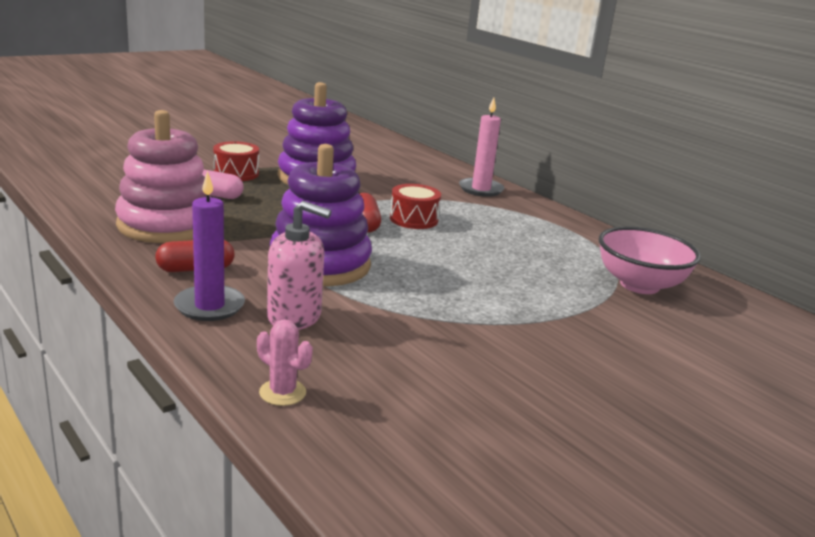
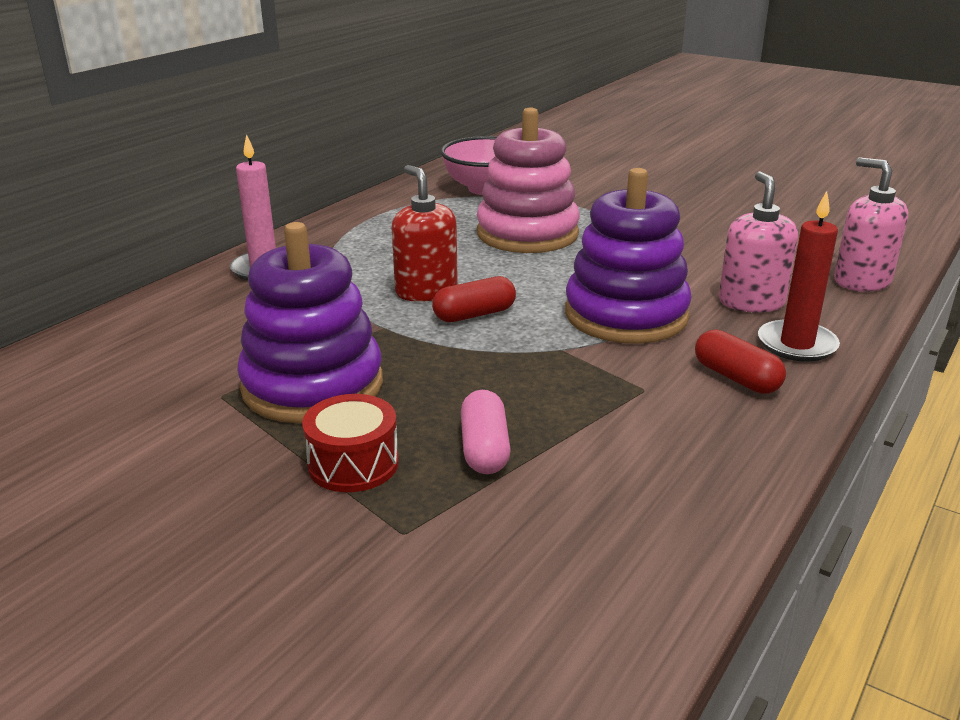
camera: 105 degrees left, 5 degrees up
pink stacking toy [115,110,210,243] -> pink stacking toy moved to [477,107,580,253]
purple candle [174,171,245,321] -> red candle [758,191,840,362]
pink cactus [257,319,313,406] -> pink soap dispenser [834,157,908,292]
red drum [390,184,441,229] -> red soap dispenser [392,165,458,302]

